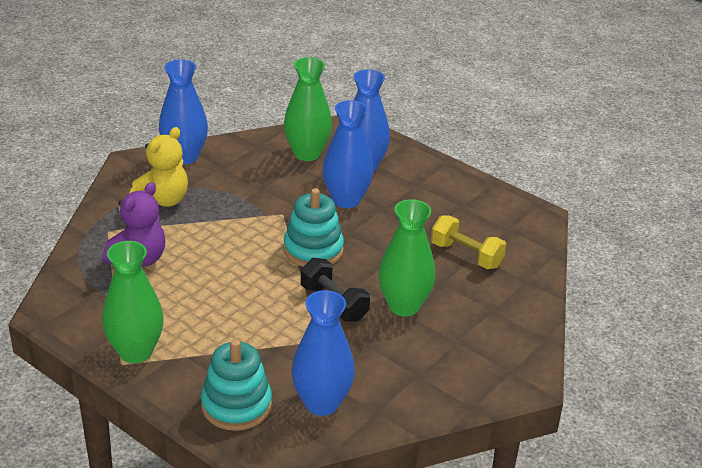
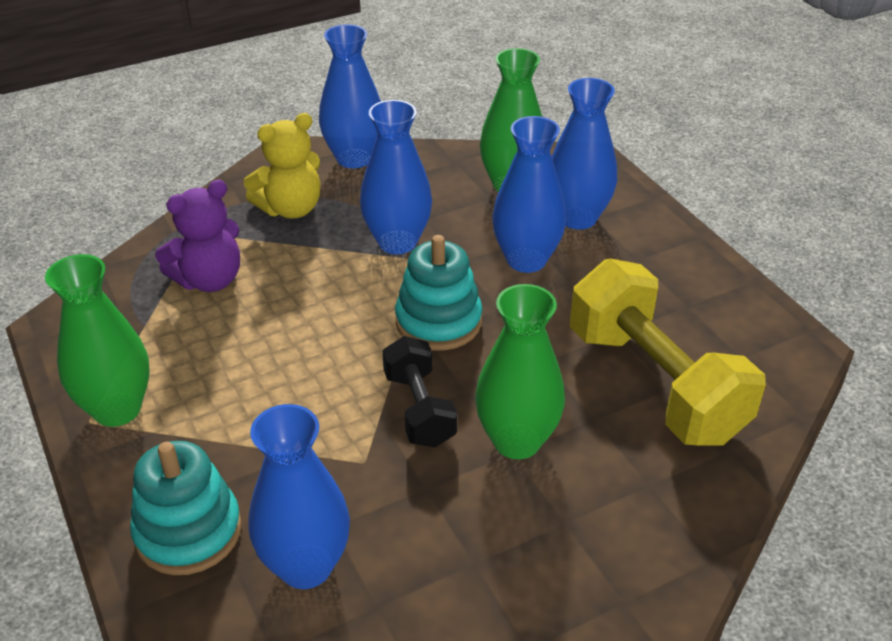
camera: 25 degrees right, 5 degrees up
yellow dumbbell [431,215,506,269] -> yellow dumbbell [570,258,766,446], size x1.83
none -> blue vase [360,100,432,254]

